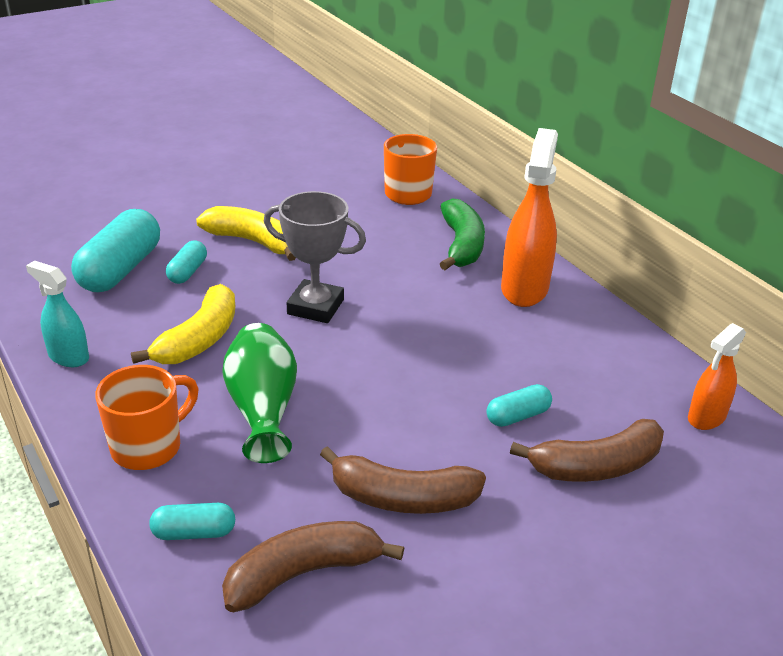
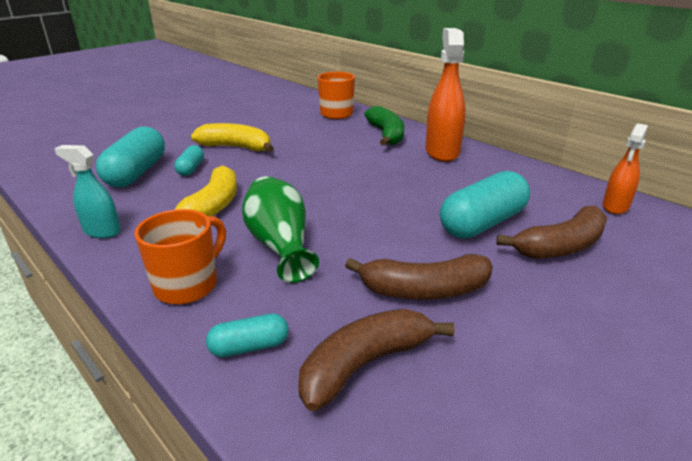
camera: 10 degrees left, 5 degrees down
grey trophy [264,191,366,323] -> none
turquoise capsule [486,384,552,427] -> turquoise capsule [440,171,530,238], size x1.95

